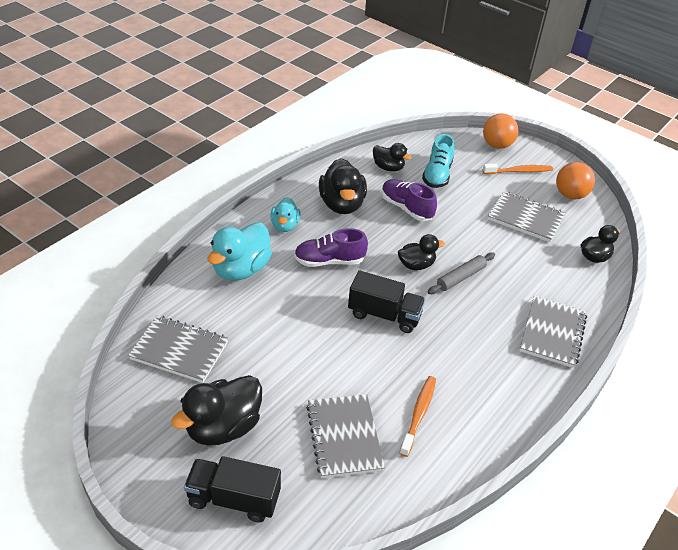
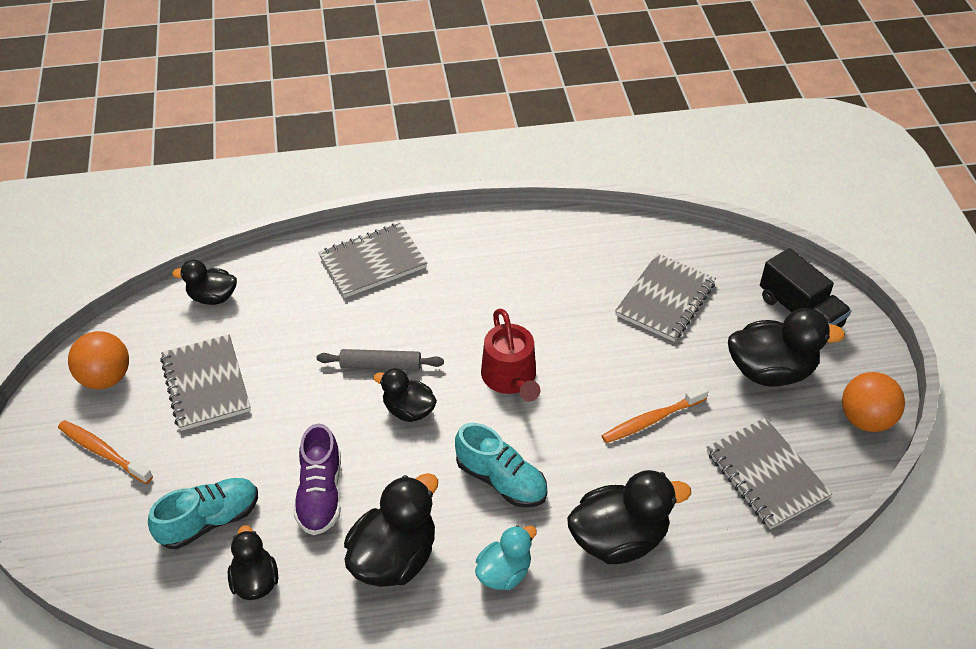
camera: 135 degrees left, 5 degrees up
turquoise duck [207,222,272,281] -> black duck [567,470,691,564]
purple shoe [294,228,368,267] -> turquoise shoe [455,423,547,508]
black truck [348,270,426,333] -> red watering can [481,309,540,402]
orange toothbrush [399,376,436,457] -> orange toothbrush moved to [601,385,709,443]
orange ball [483,113,518,149] -> orange ball moved to [842,372,905,432]

